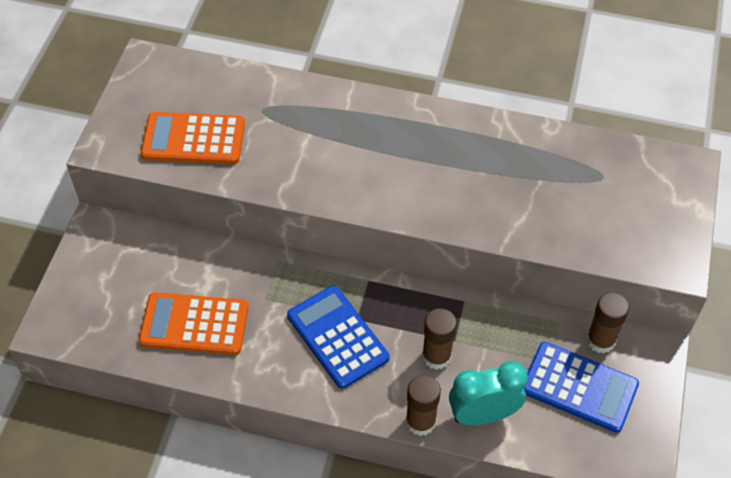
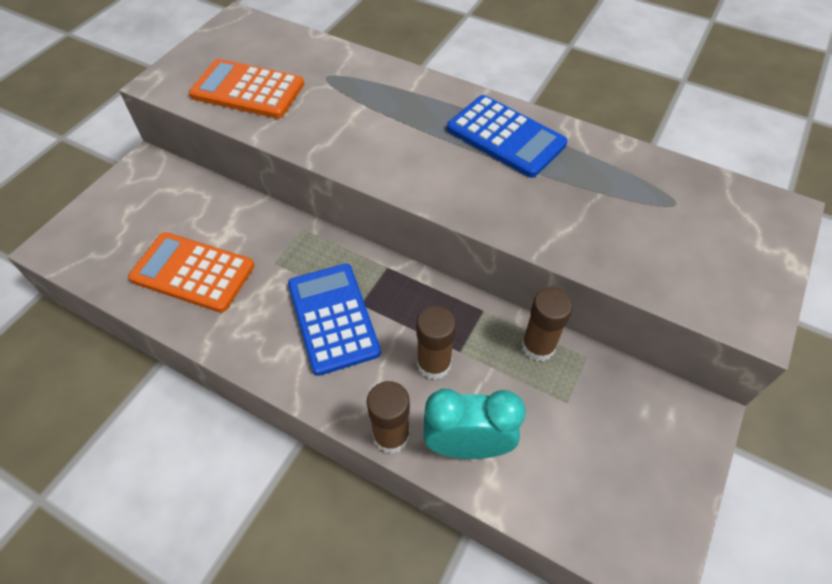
camera: 15 degrees right, 0 degrees up
blue calculator [524,342,639,433] -> blue calculator moved to [447,95,568,178]
brown glue stick [586,292,630,354] -> brown glue stick moved to [522,288,573,362]

